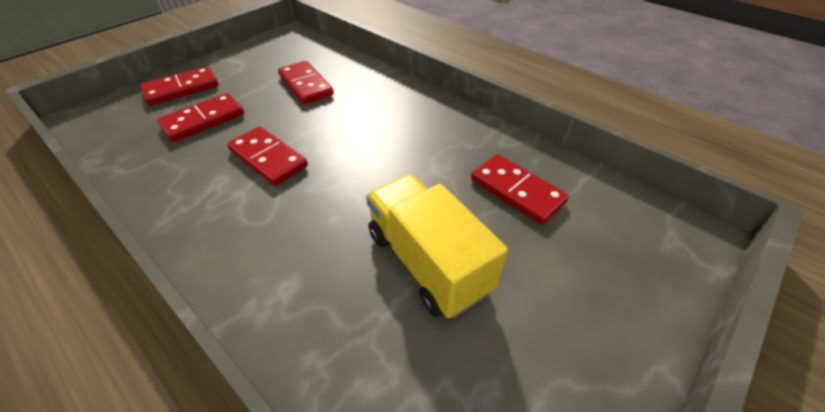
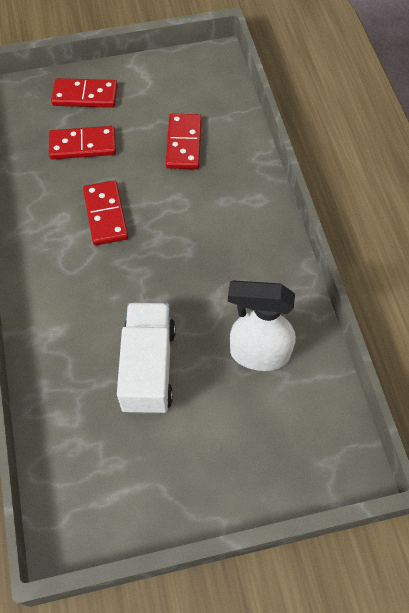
camera: 35 degrees right, 15 degrees up
yellow truck [366,174,508,318] -> white truck [117,303,176,414]
red domino [471,154,569,224] -> white spray bottle [228,280,296,371]

